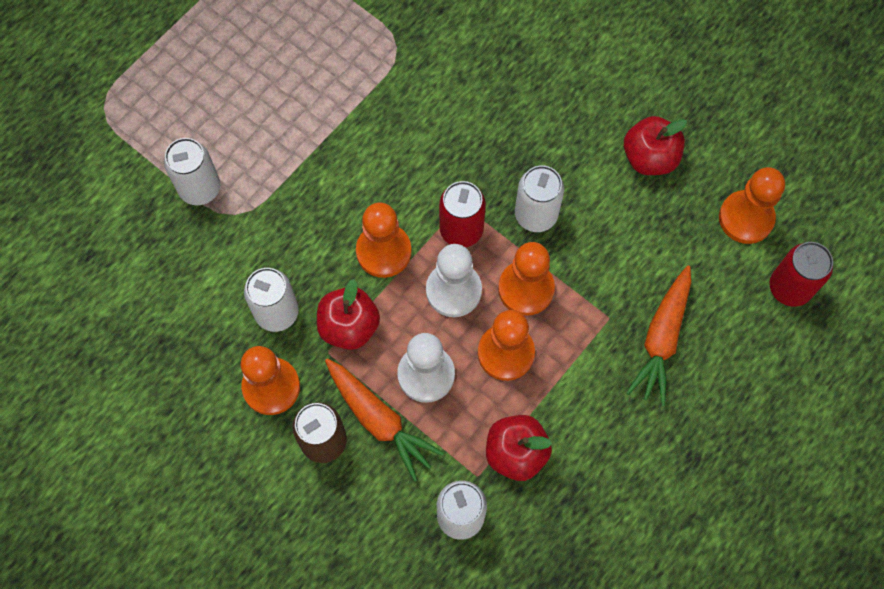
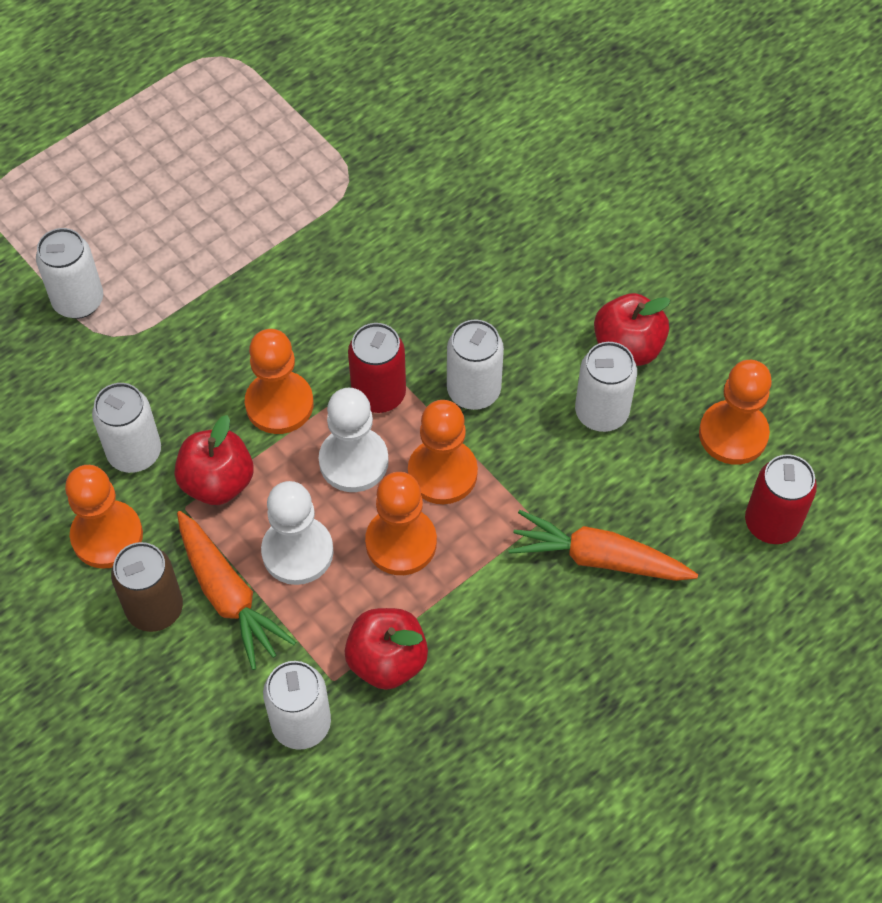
camera: 10 degrees right, 10 degrees down
orange carrot [626,265,691,406] -> orange carrot turned 75 degrees clockwise [508,510,698,581]
none -> white can [575,342,637,432]

